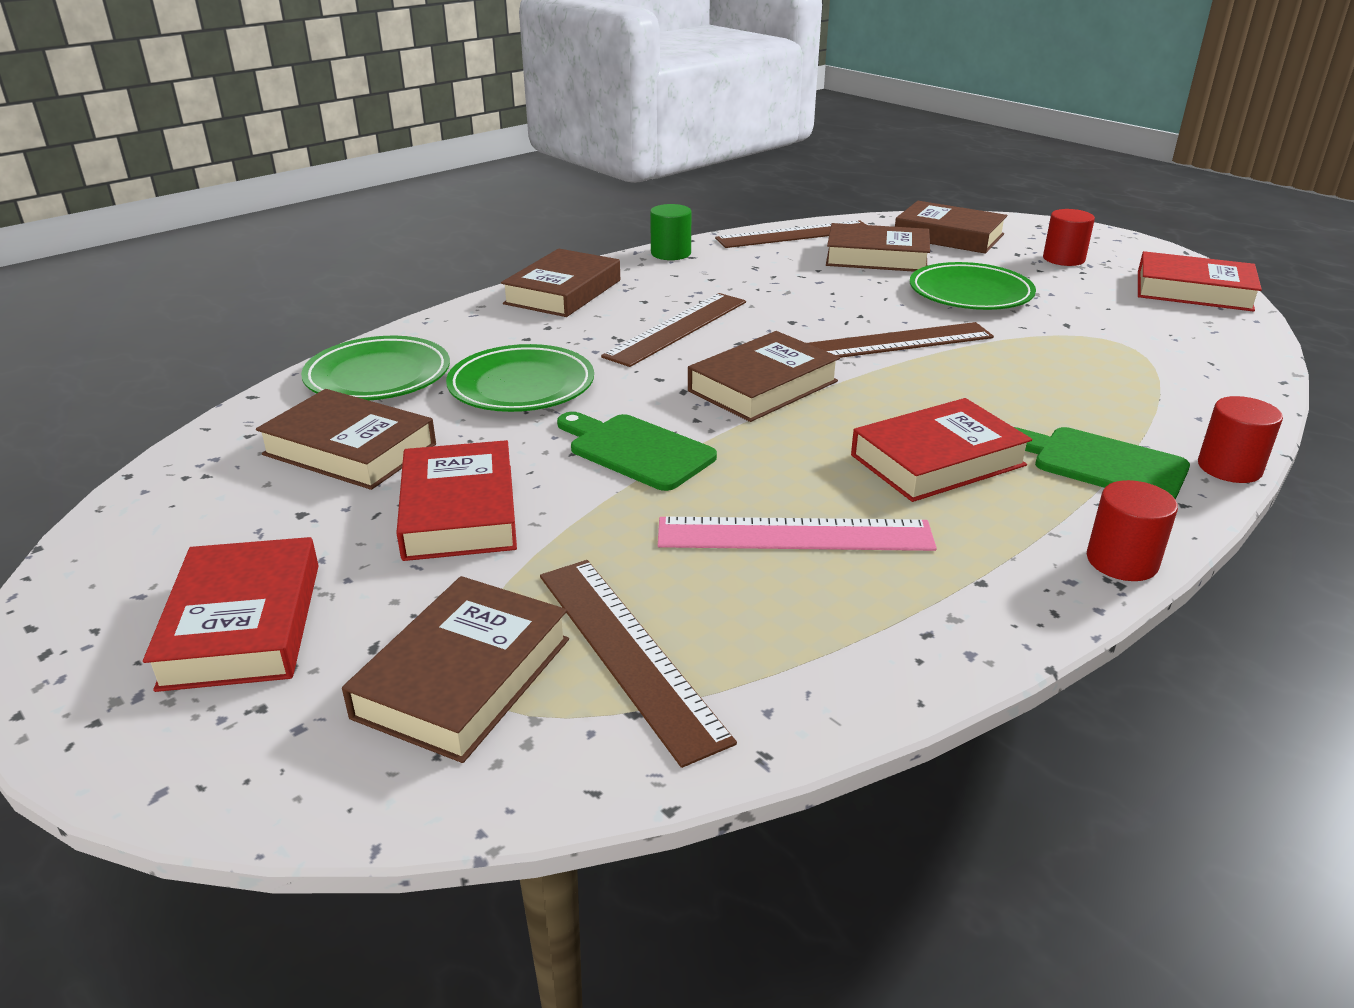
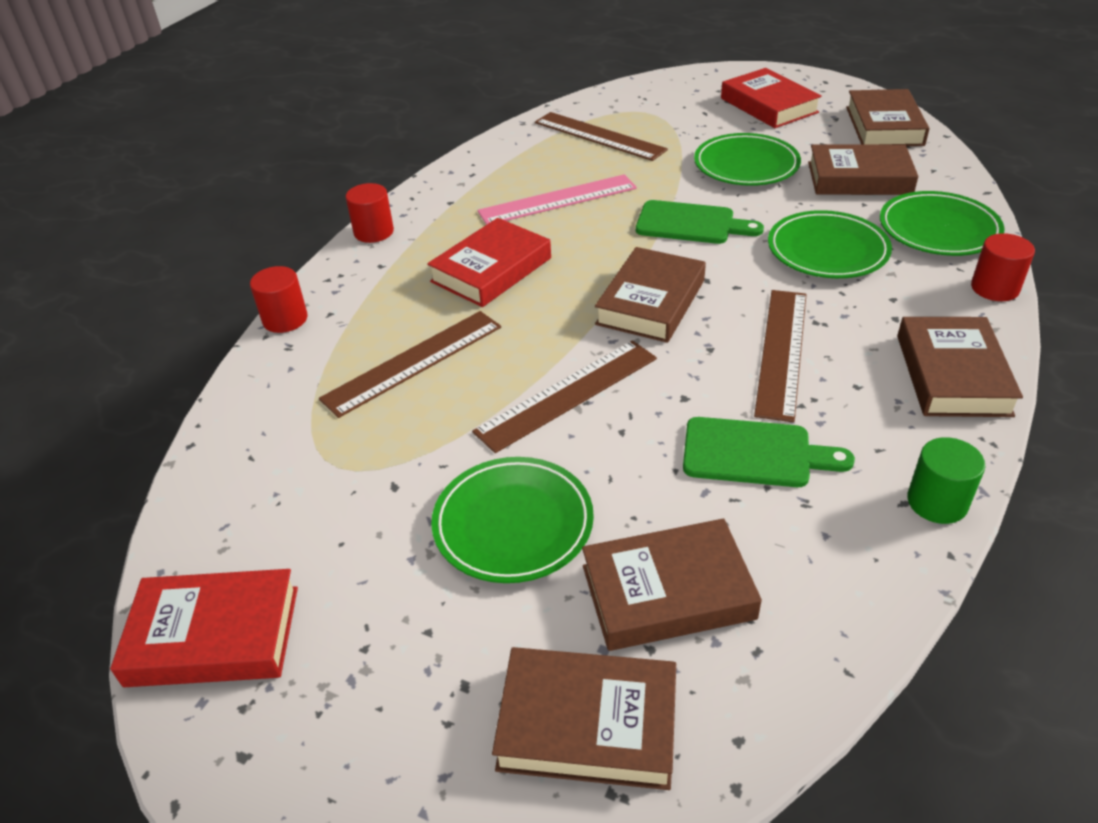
camera: 160 degrees right, 10 degrees up
brown book [342,576,569,763] -> brown book moved to [846,89,930,146]
red book [396,440,517,561] -> green plate [694,133,801,186]
brown ruler [715,220,866,248] -> brown ruler moved to [319,311,501,418]
green cutting board [1014,427,1190,499] -> green cutting board moved to [683,417,855,487]
red cylinder [1043,209,1095,266] -> red cylinder moved to [971,233,1035,301]

